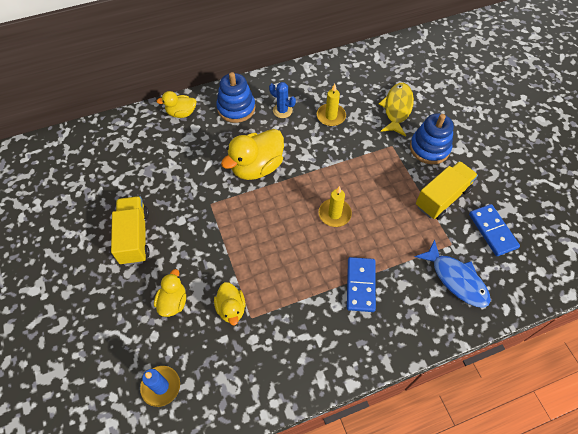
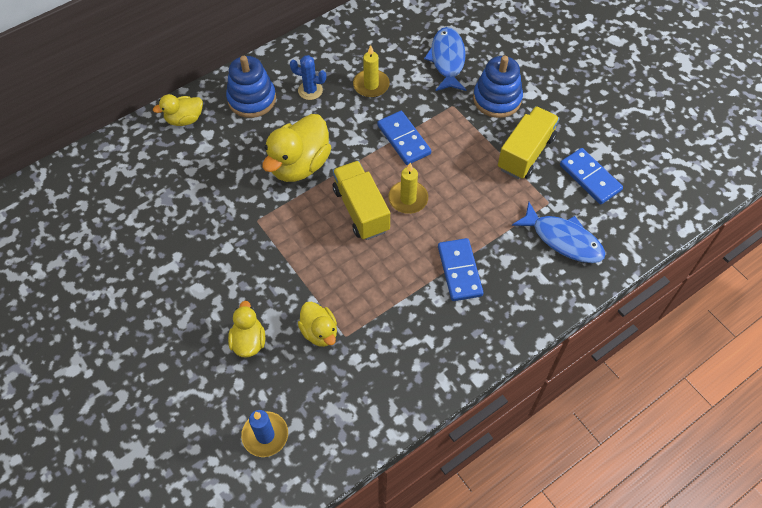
camera: 15 degrees left, 0 degrees up
yellow truck [111,196,150,265] -> yellow truck moved to [332,161,390,240]
yellow fish [379,83,414,136] -> blue fish [424,27,466,91]
none -> blue domino [377,111,431,165]

